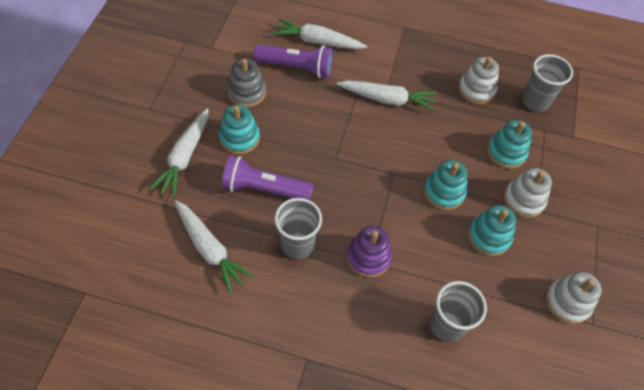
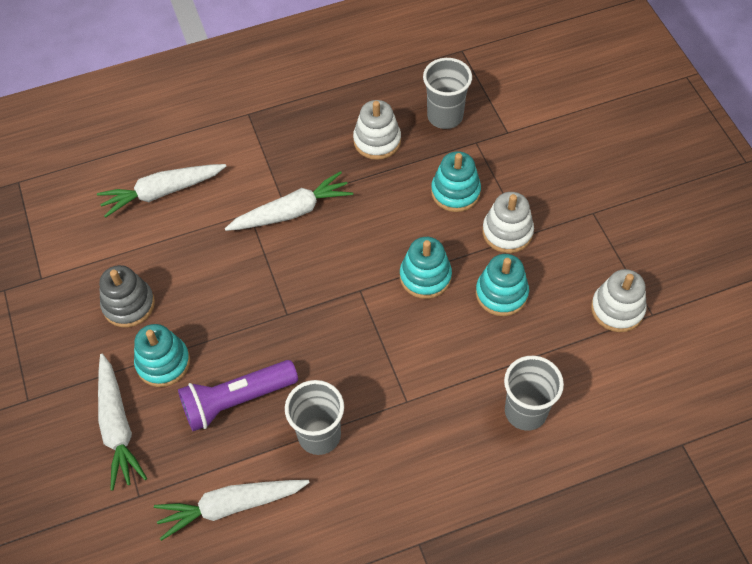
camera: 30 degrees left, 0 degrees up
white carrot [174,200,254,294] -> white carrot turned 150 degrees clockwise [154,480,310,541]
purple flashlight [253,45,333,78] -> none
purple stacking toy [347,225,392,277] -> none

